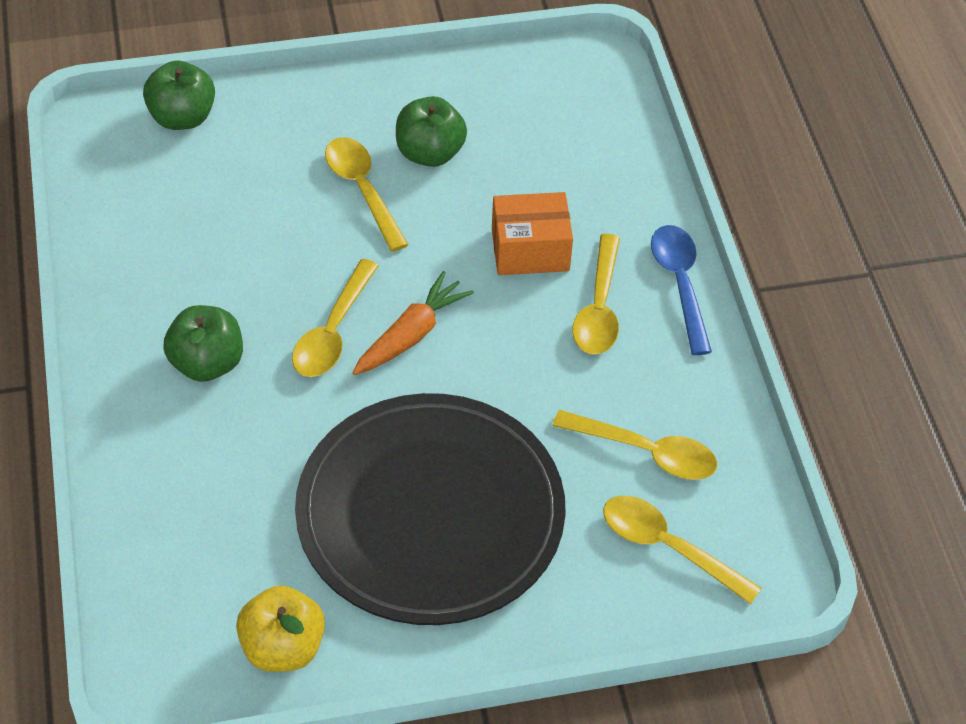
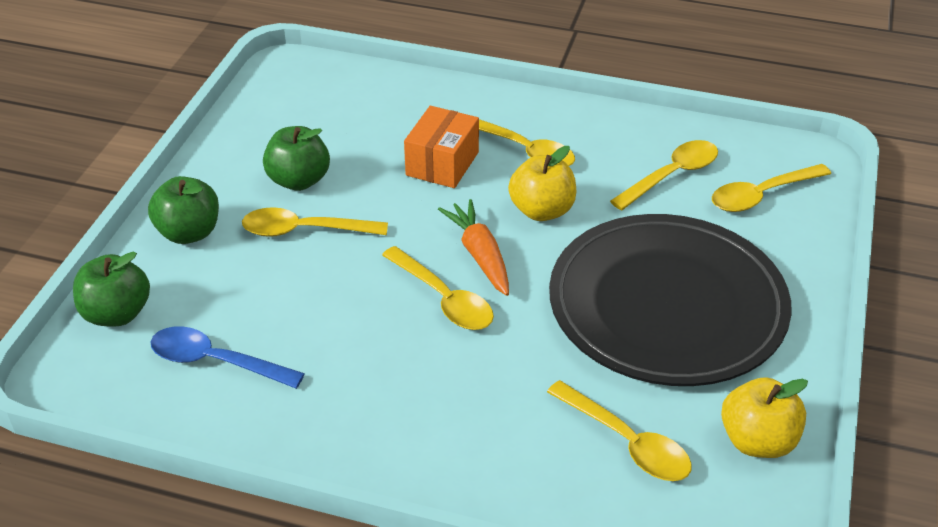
camera: 60 degrees left, 10 degrees down
green apple [163,305,243,382] -> green apple moved to [148,176,219,244]
blue spoon [651,225,712,355] -> blue spoon moved to [150,326,305,389]
none -> yellow apple [508,146,576,221]
none -> yellow spoon [547,380,692,481]

